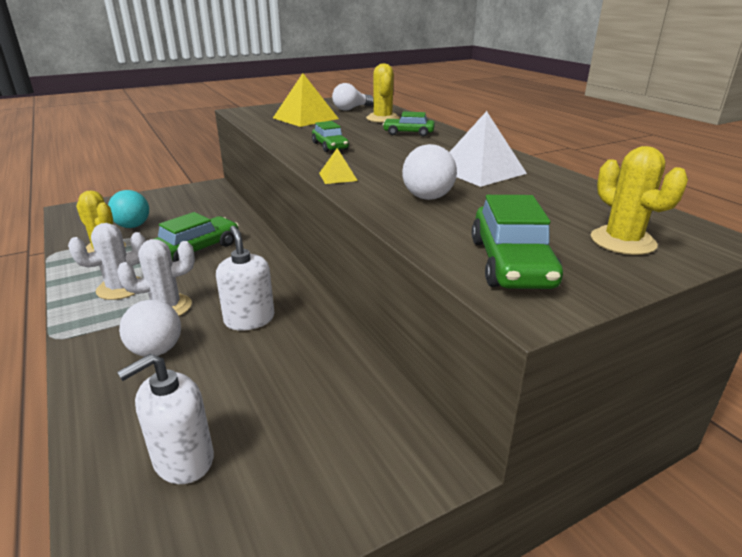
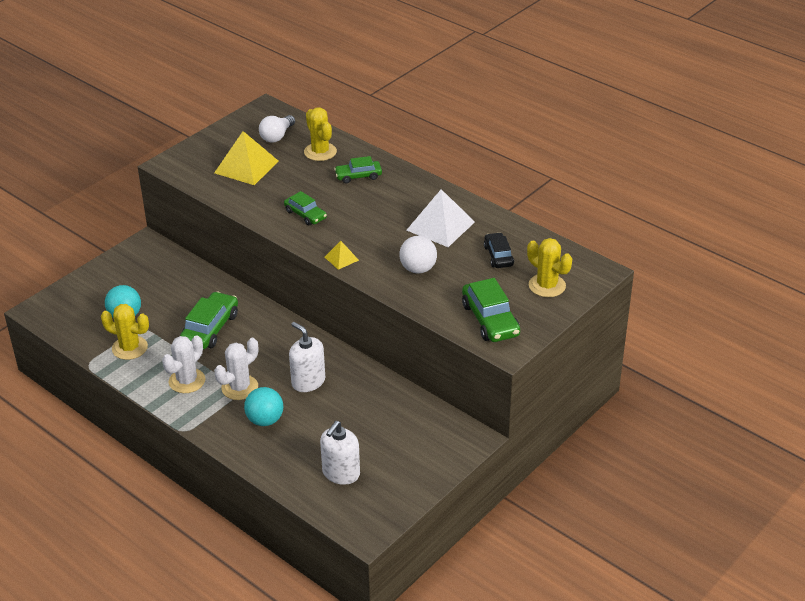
camera: 20 degrees left, 10 degrees up
white ball [119,300,181,357] -> turquoise ball [244,387,283,426]
none -> black car [484,232,514,268]

